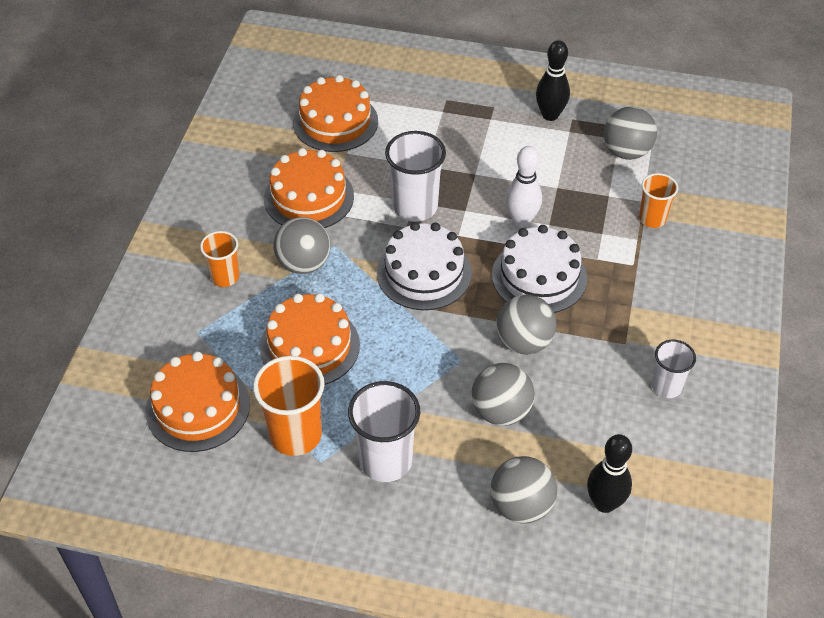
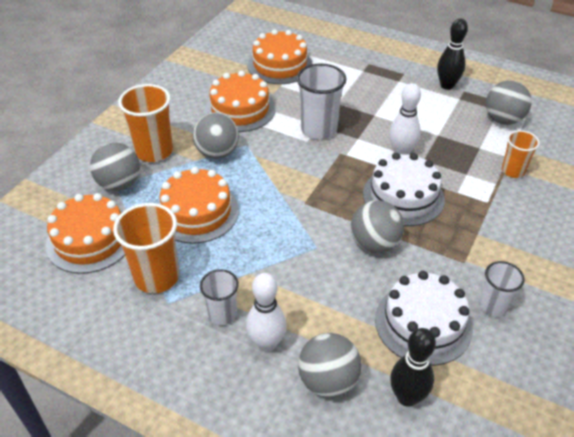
camera: 15 degrees right, 5 degrees down
orange cup [200,231,239,287] -> orange cup [118,84,173,162], size x1.65
white cup [348,381,420,482] -> white cup [200,269,239,325], size x0.61
white cake [377,222,472,310] -> white cake moved to [375,271,473,366]
grey ball [472,363,535,426] -> grey ball moved to [90,142,140,191]
none -> white bowling pin [246,273,286,352]

